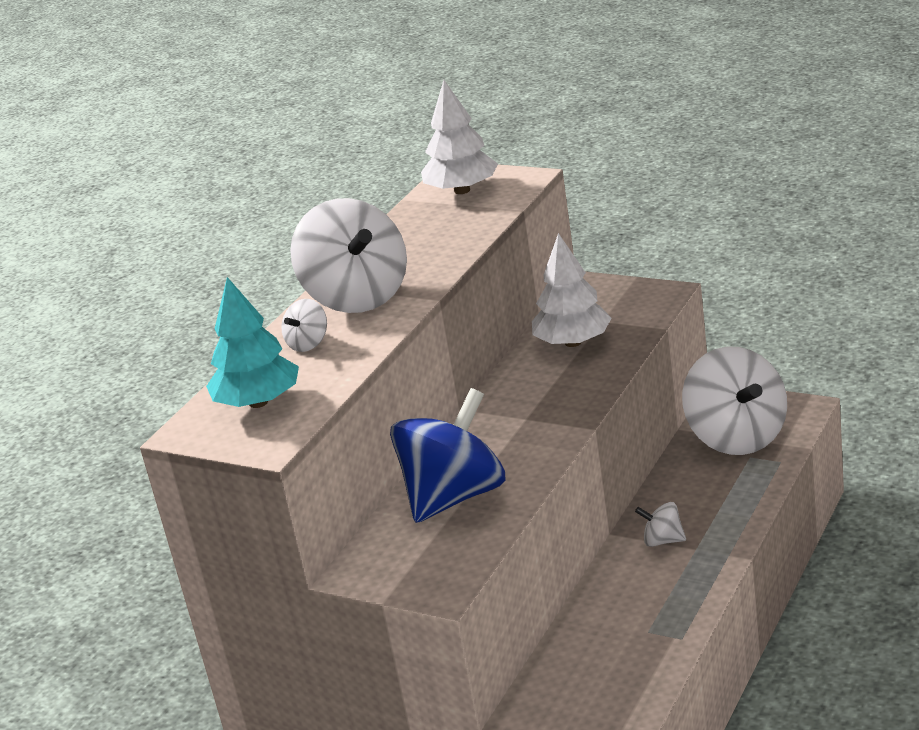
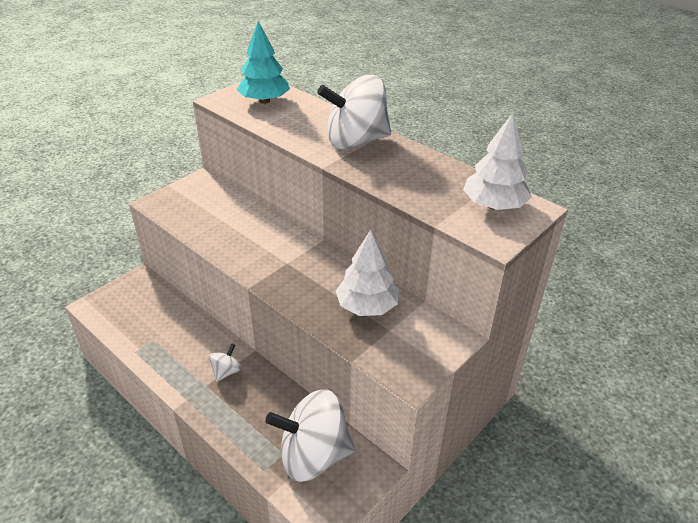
camera: 100 degrees right, 10 degrees up
white spinning top [281,299,327,352] -> none
blue spinning top [390,388,506,523] -> none

